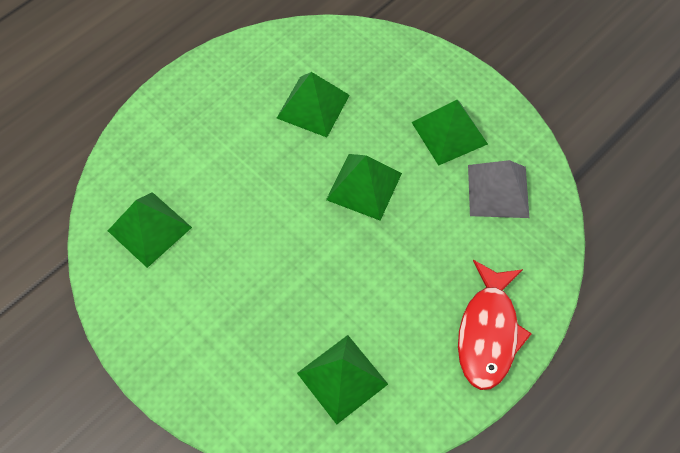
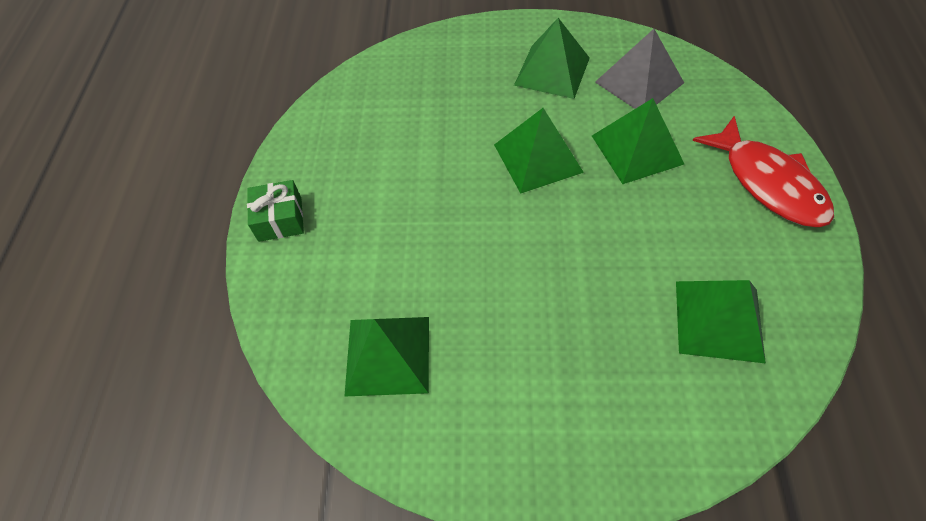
camera: 40 degrees left, 5 degrees down
green pyramid [277,72,350,137] -> green pyramid moved to [592,98,684,184]
none -> green gift [247,180,304,242]

